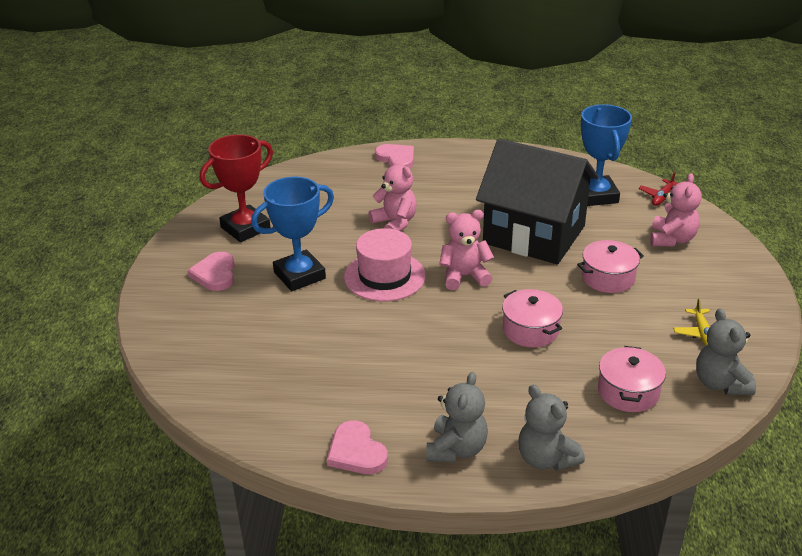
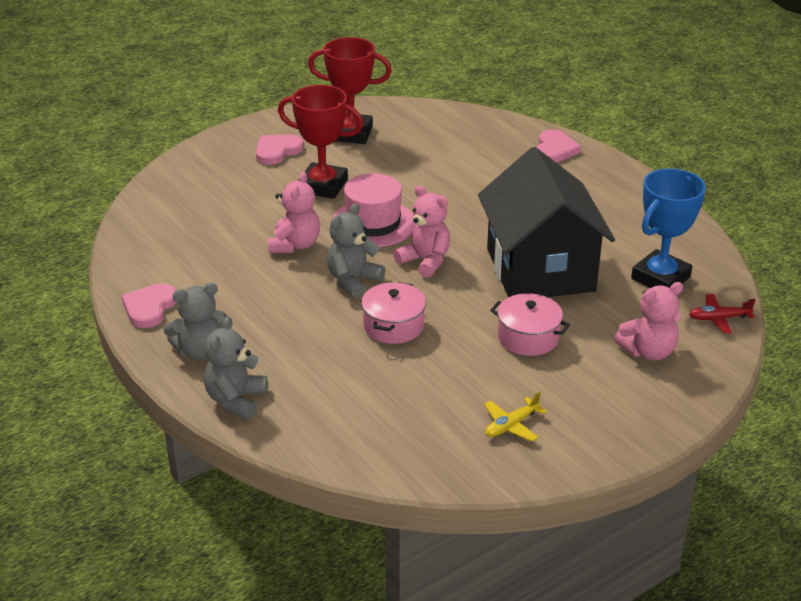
camera: 50 degrees right, 0 degrees up
blue trophy [251,177,334,291] -> red trophy [278,85,363,199]
pink teddy bear [368,157,417,231] -> pink teddy bear moved to [268,172,320,253]
pink pot [598,346,666,412] -> none
grey teddy bear [696,308,756,395] -> grey teddy bear moved to [327,203,385,298]

